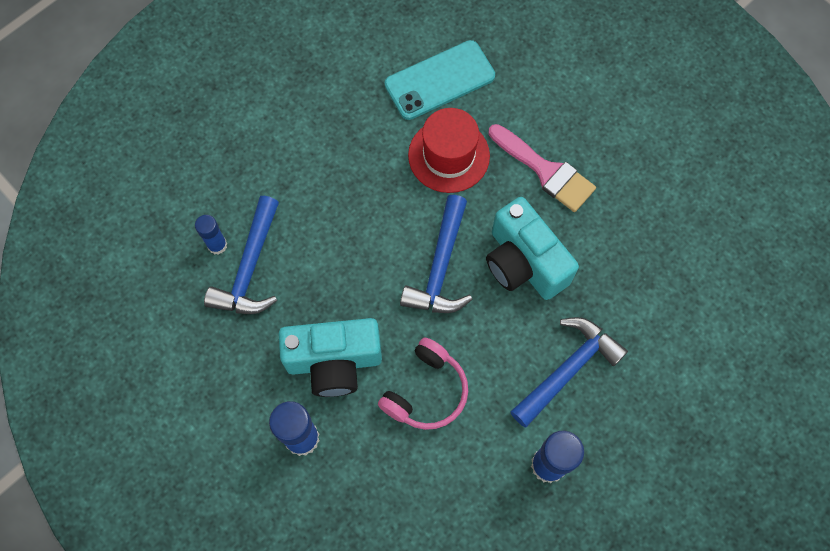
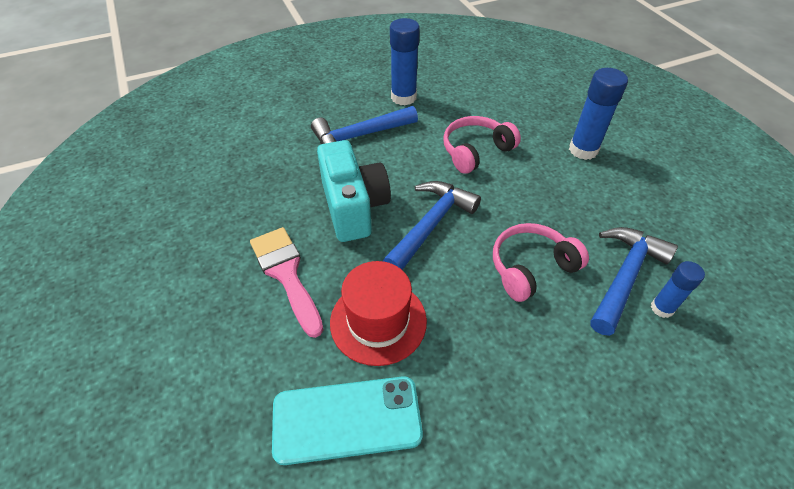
camera: 160 degrees left, 20 degrees down
turquoise camera [279,318,382,397] -> none
none -> pink headphones [493,223,589,302]

